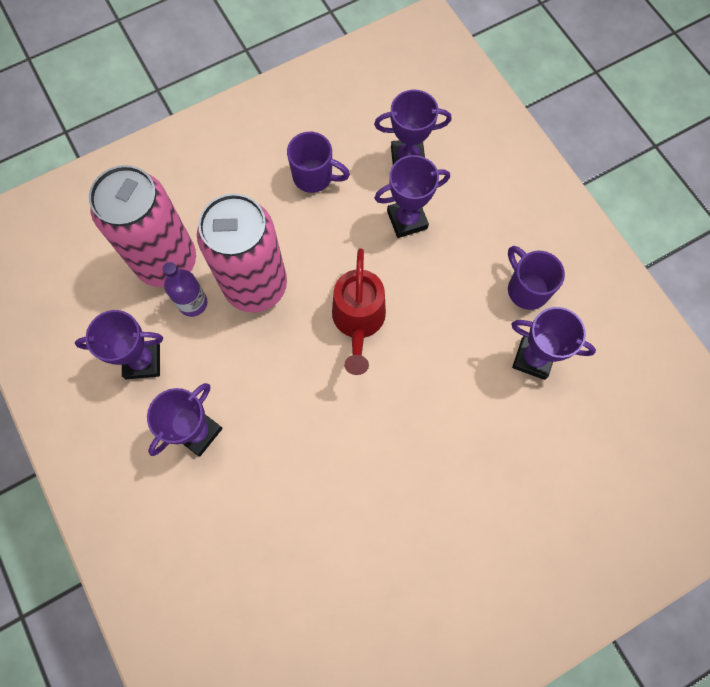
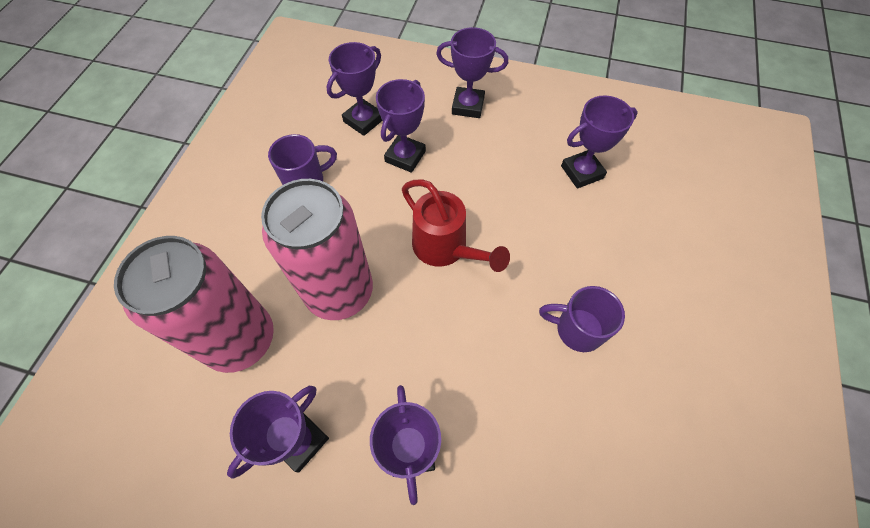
camera: 45 degrees left, 10 degrees down
purple bottle [163,262,208,317] -> none
purple mug [508,246,565,310] -> purple mug moved to [539,286,625,352]
none -> purple trophy [436,27,508,118]

